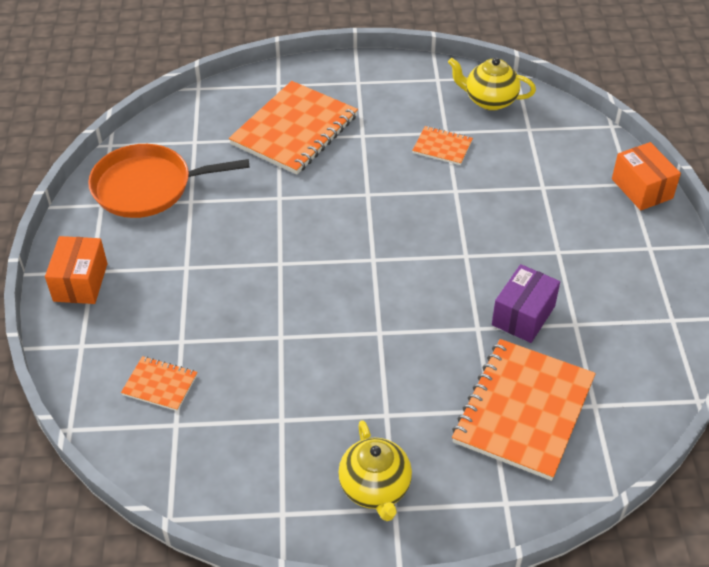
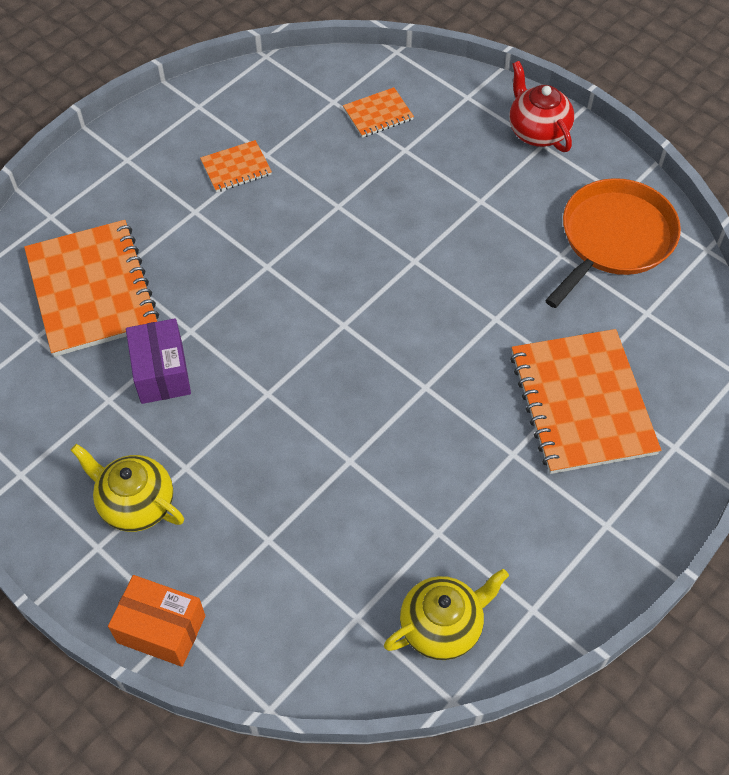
camera: 135 degrees right, 10 degrees up
orange box [45,236,108,304] -> red teapot [510,61,574,152]
yellow teapot [338,420,412,521] -> yellow teapot moved to [71,444,184,532]
orange notebook [412,126,473,165] -> orange notebook moved to [200,140,272,192]

